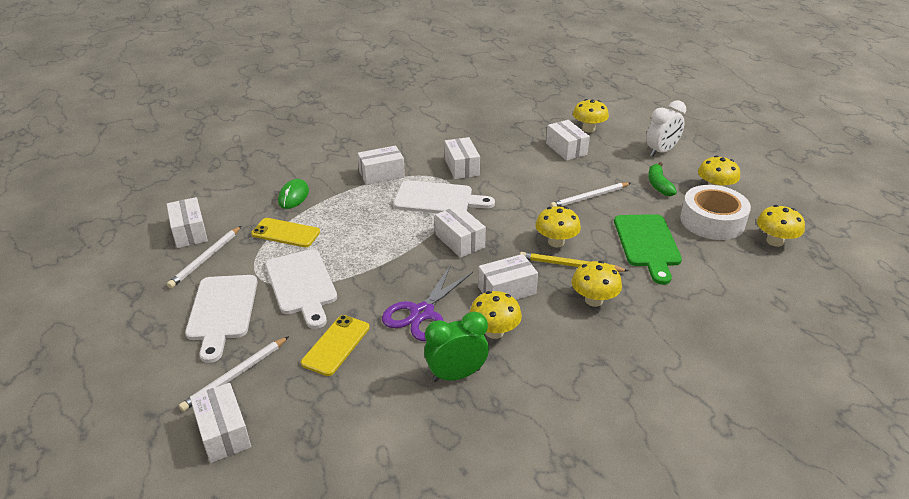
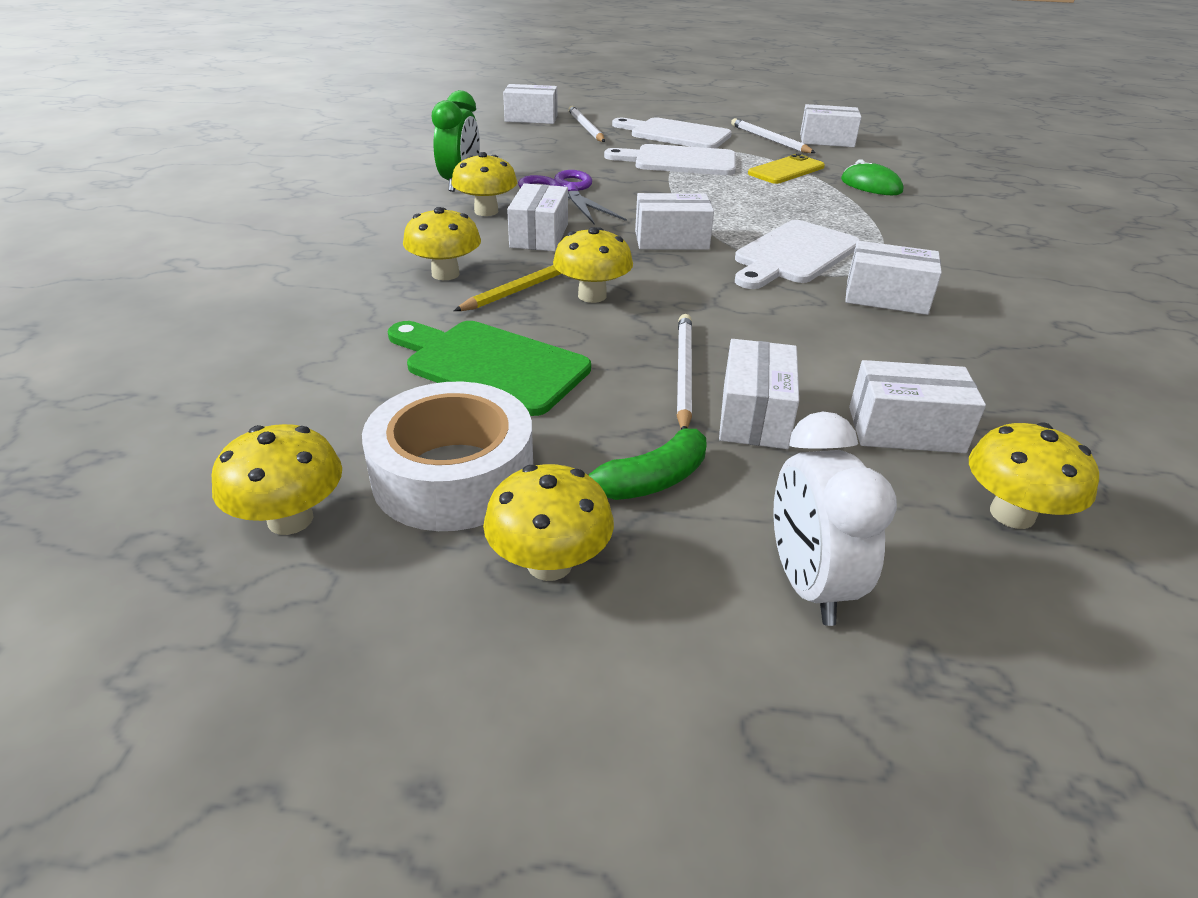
camera: 120 degrees right, 0 degrees up
yellow phone [301,315,370,376] -> none
white box [358,146,405,185] -> white box moved to [719,339,799,449]
green banana [648,162,677,196] -> green banana turned 120 degrees clockwise [587,429,707,500]

